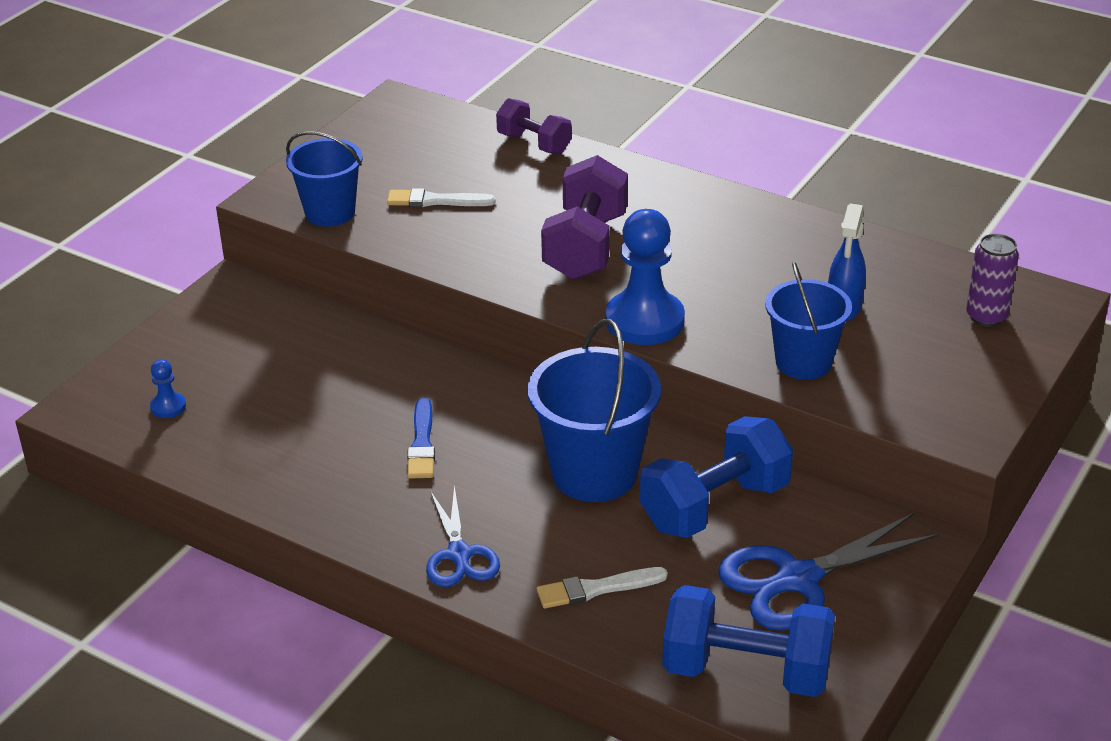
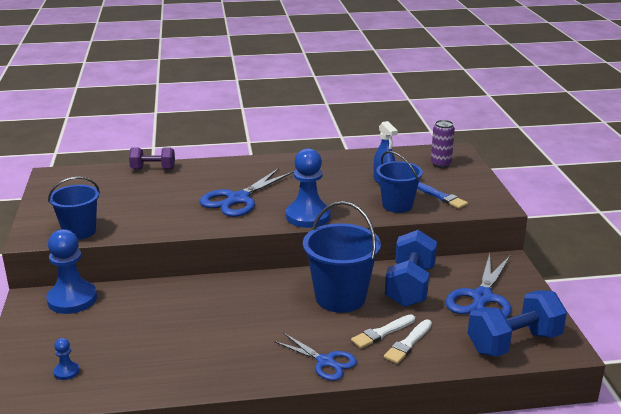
camera: 40 degrees left, 10 degrees down
white brush [387,188,496,207] -> white brush moved to [351,314,415,348]
blue brush [407,398,435,479] -> blue brush moved to [417,182,468,209]
purple dumbbell [541,155,628,280] -> blue scissors [200,168,294,217]
none -> blue pawn [46,229,97,314]

